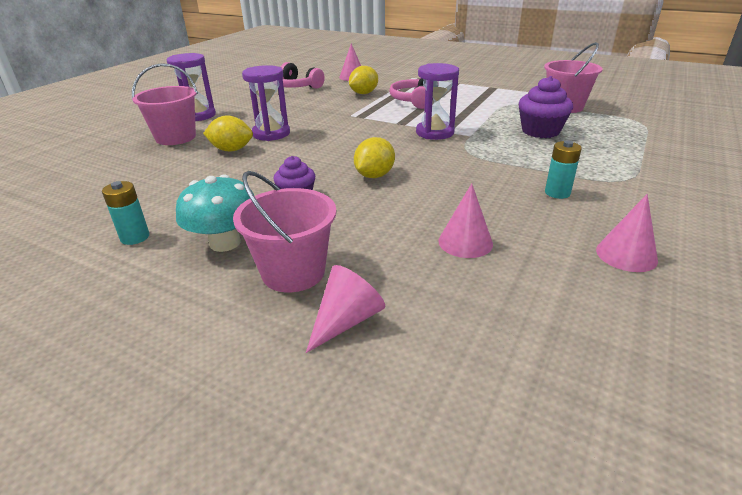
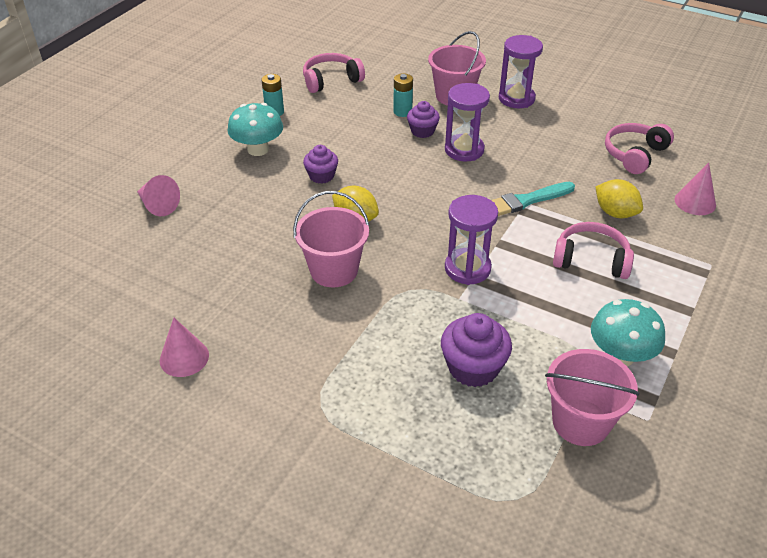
camera: 90 degrees right, 10 degrees up
yellow lemon [203,115,253,152] -> purple cupcake [407,101,440,138]
pink bucket [233,171,336,292] -> pink bucket moved to [293,191,369,287]
pink cone [438,183,493,258] -> none
turquoise battery [545,140,582,199] -> turquoise battery moved to [393,73,413,117]
none -> pink headphones [303,53,365,93]
none -> turquoise brush [491,182,575,216]
none -> turquoise mushroom [591,299,665,366]

